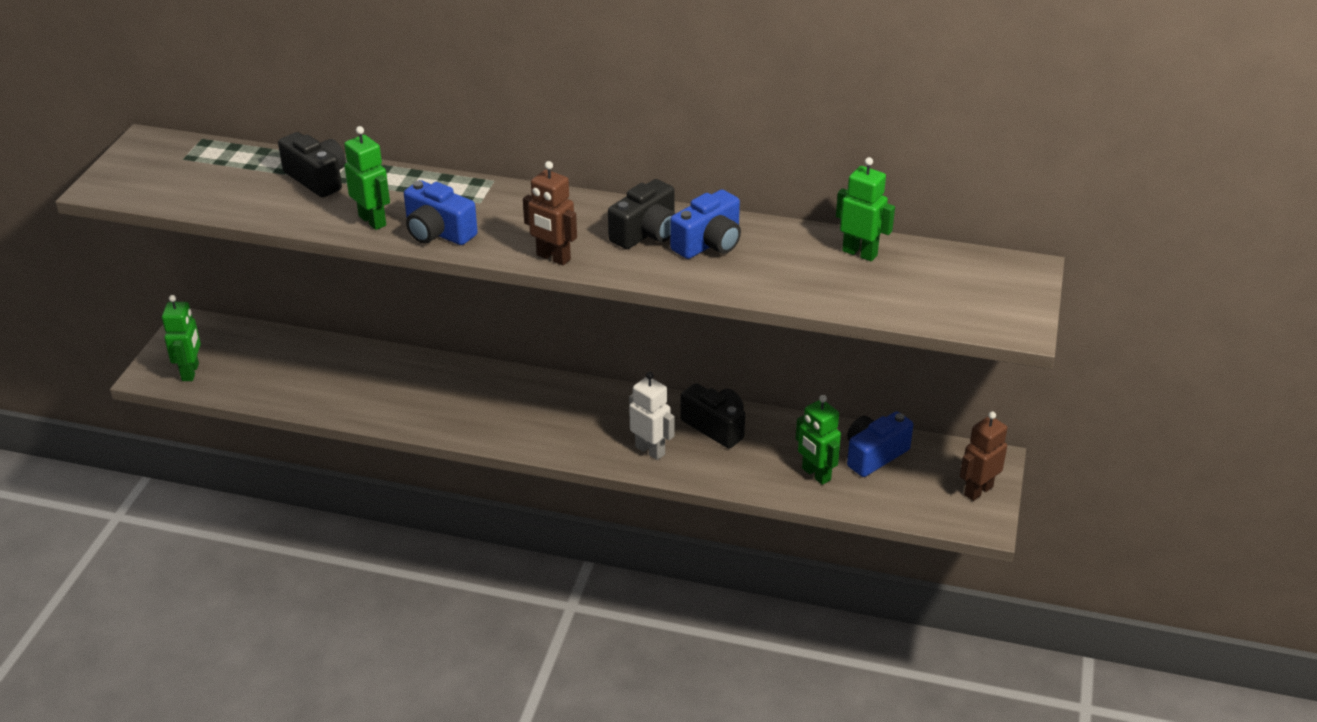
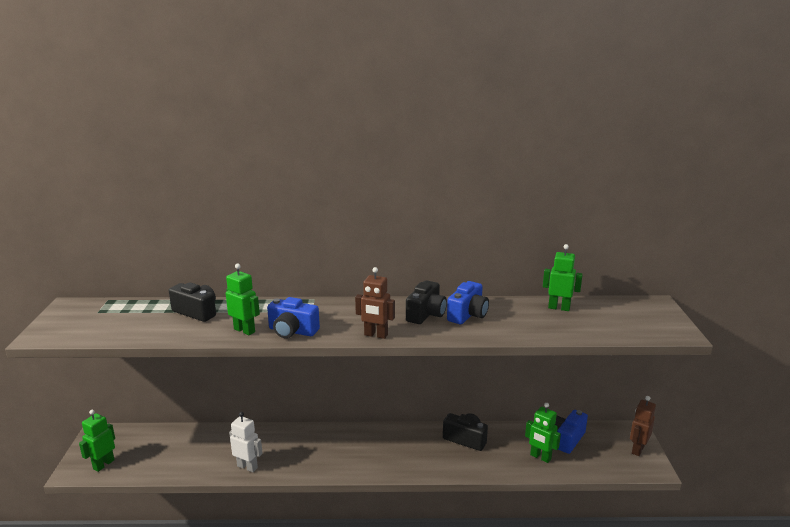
camera: 15 degrees left, 15 degrees down
green robot [162,295,201,381] -> green robot turned 135 degrees counterclockwise [79,410,115,472]
white robot [629,372,675,460] -> white robot moved to [229,412,263,472]

